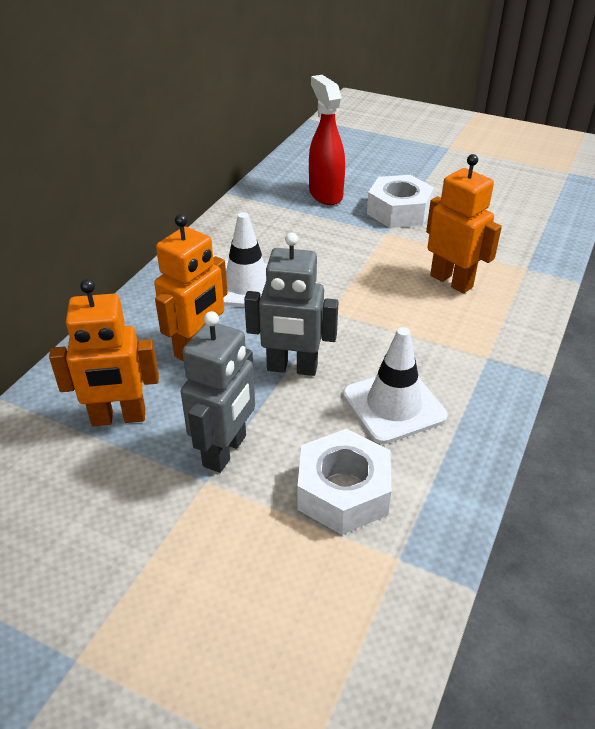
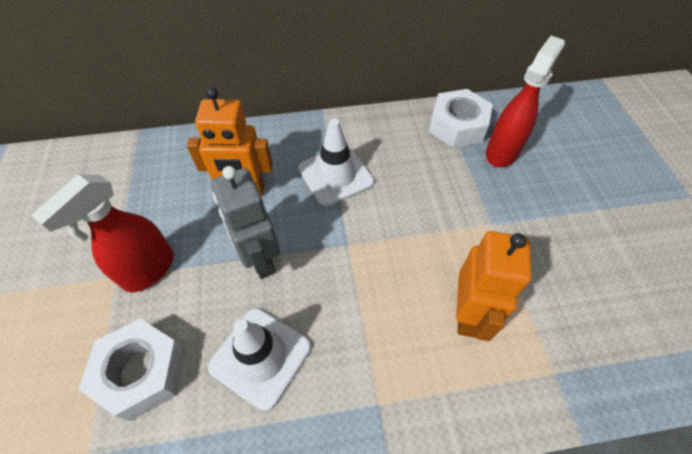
camera: 55 degrees right, 15 degrees up
orange robot [49,279,159,426] -> none
grey robot [181,311,255,473] -> red spray bottle [31,174,174,292]
white nut [367,175,434,228] -> white nut moved to [429,89,493,148]

